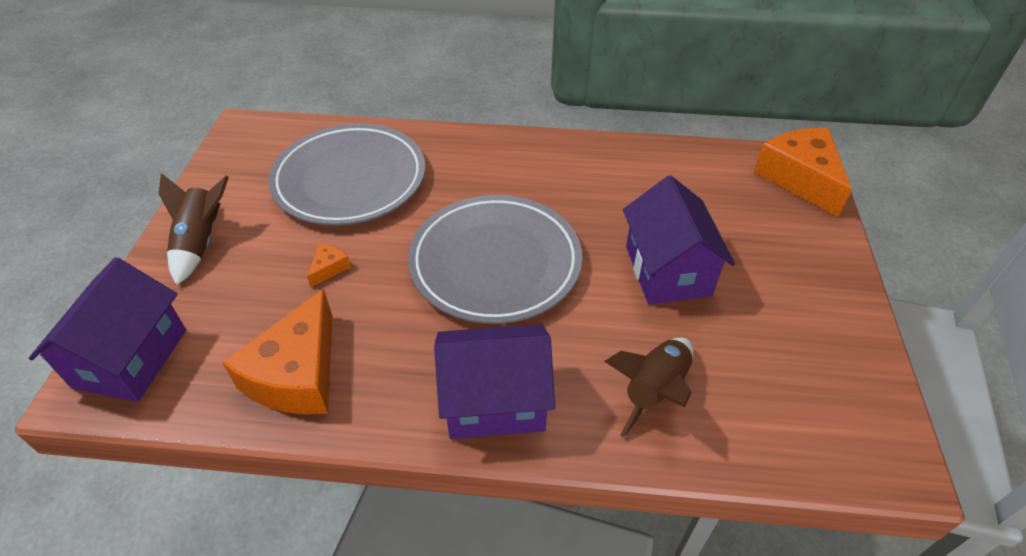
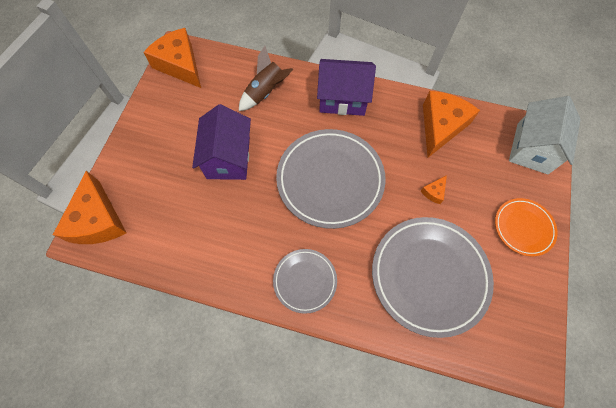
camera: 170 degrees left, 20 degrees up
purple house [29,257,186,402] -> white house [509,96,581,174]
brown rocket [159,173,229,285] -> orange plate [495,198,558,256]
none -> orange cheese [143,28,201,88]
none -> grey plate [273,249,337,314]

